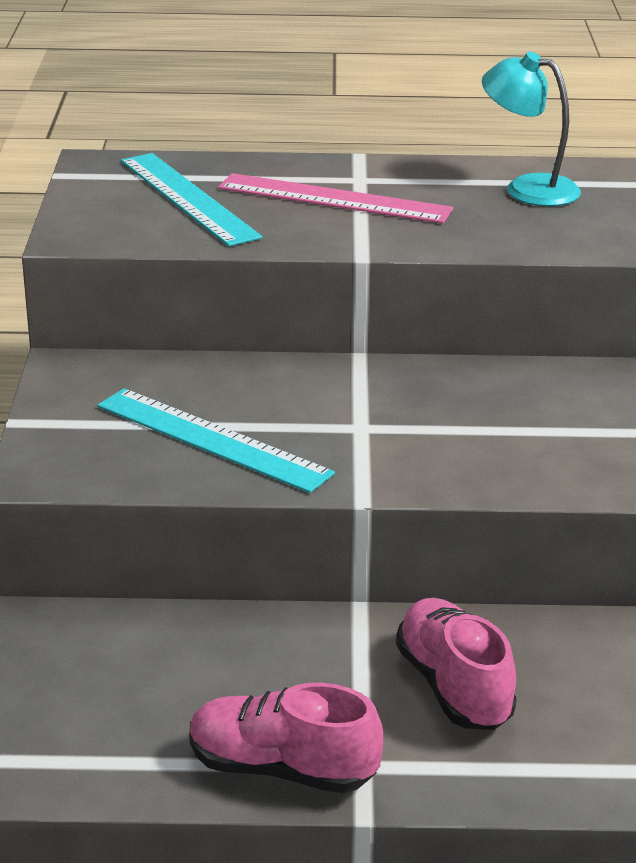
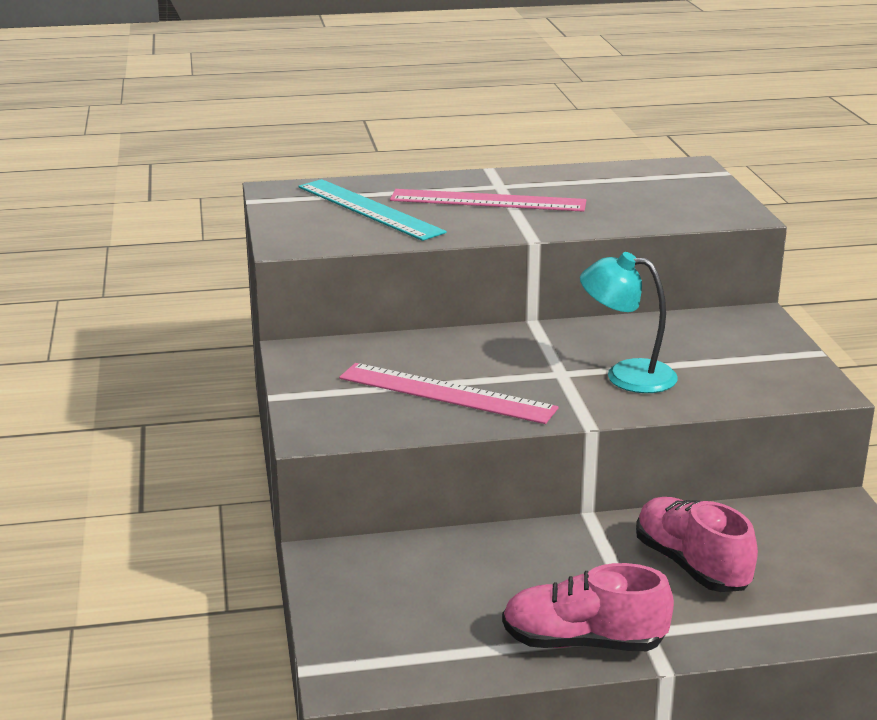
camera: 10 degrees left, 5 degrees down
turquoise ruler [97,388,335,493] -> pink ruler [339,363,559,424]
turquoise lamp [482,52,581,206] -> turquoise lamp moved to [580,252,678,393]

